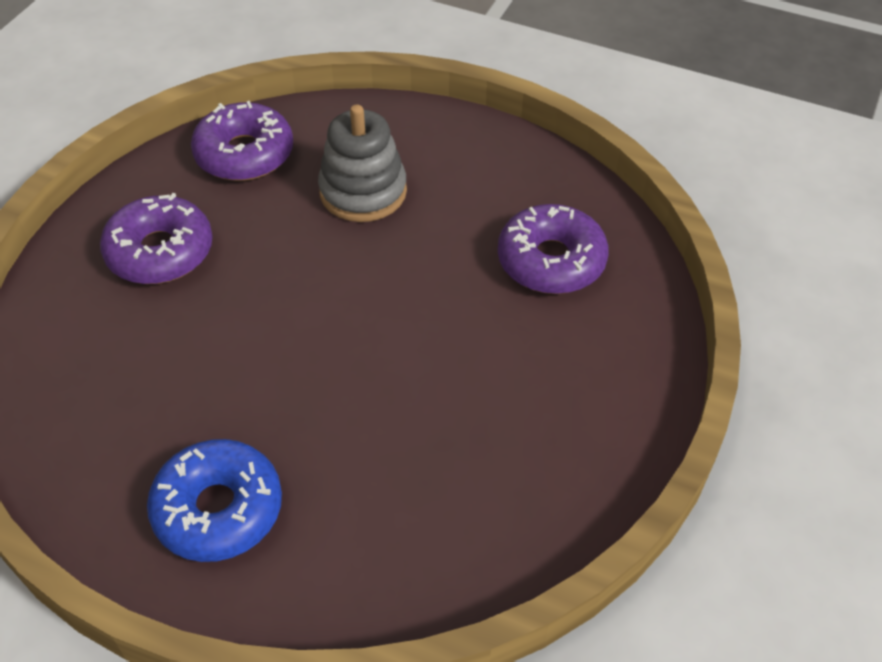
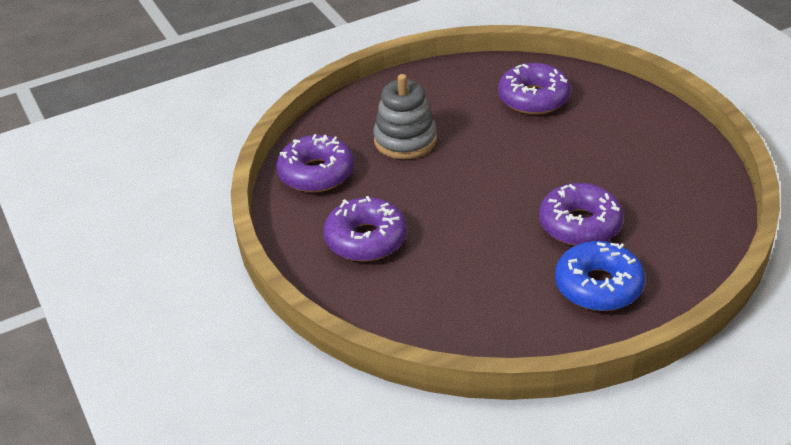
camera: 50 degrees left, 10 degrees down
none -> purple donut [539,183,623,246]

